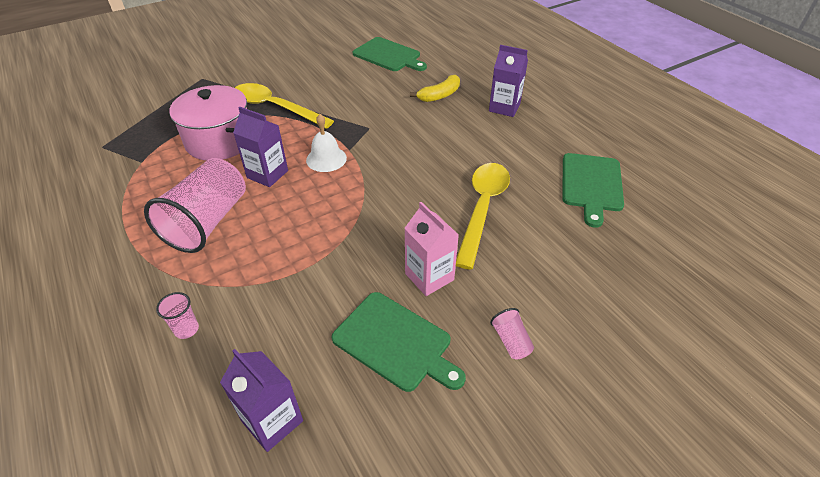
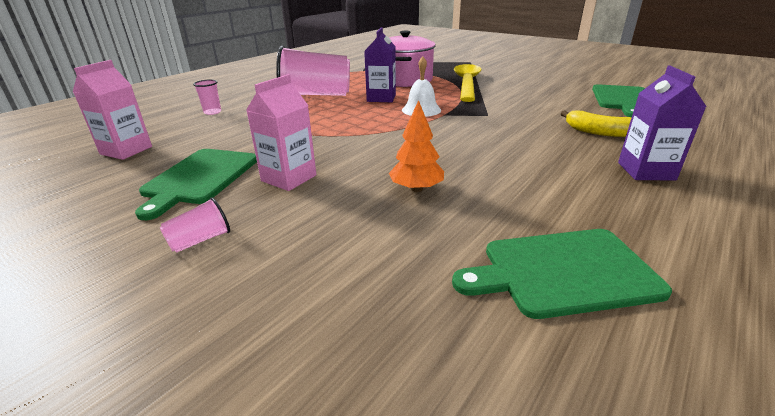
camera: 70 degrees right, 15 degrees down
purple carton [220,349,303,452] -> pink carton [73,60,152,160]
yellow spoon [456,163,510,270] -> orange tree [389,100,444,192]

